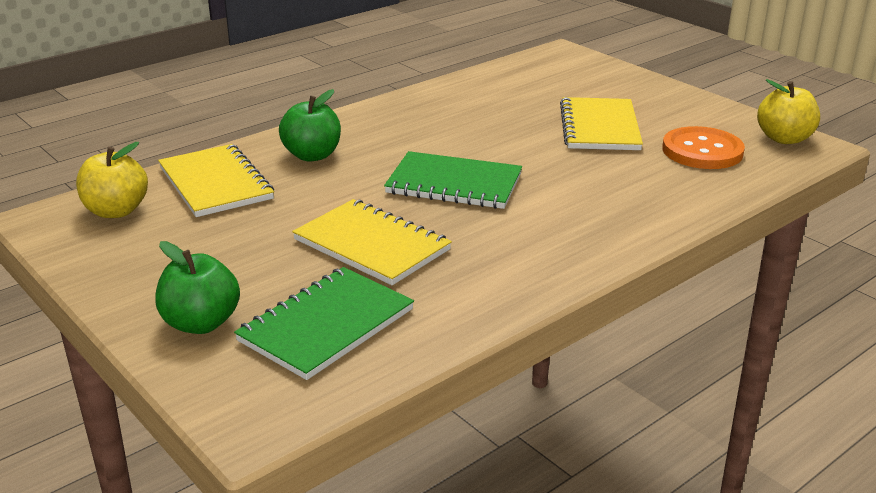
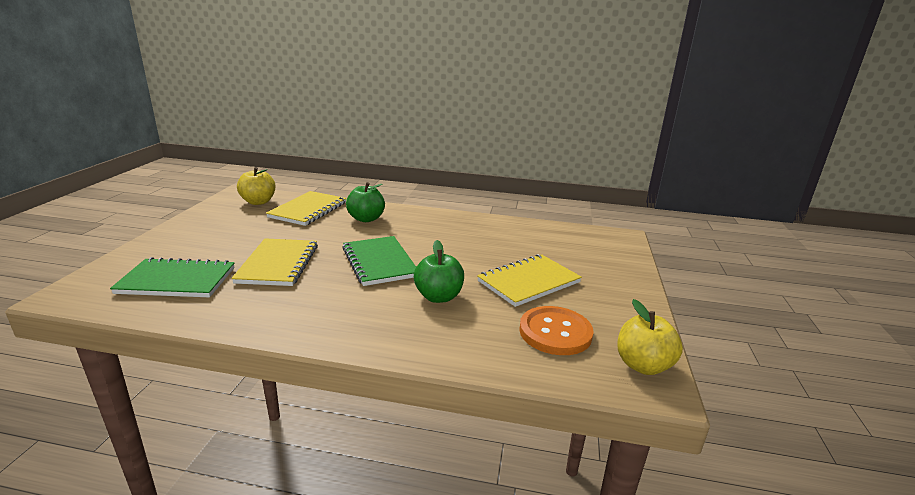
camera: 50 degrees right, 5 degrees down
green apple [155,241,240,334] -> green apple moved to [414,240,464,303]

